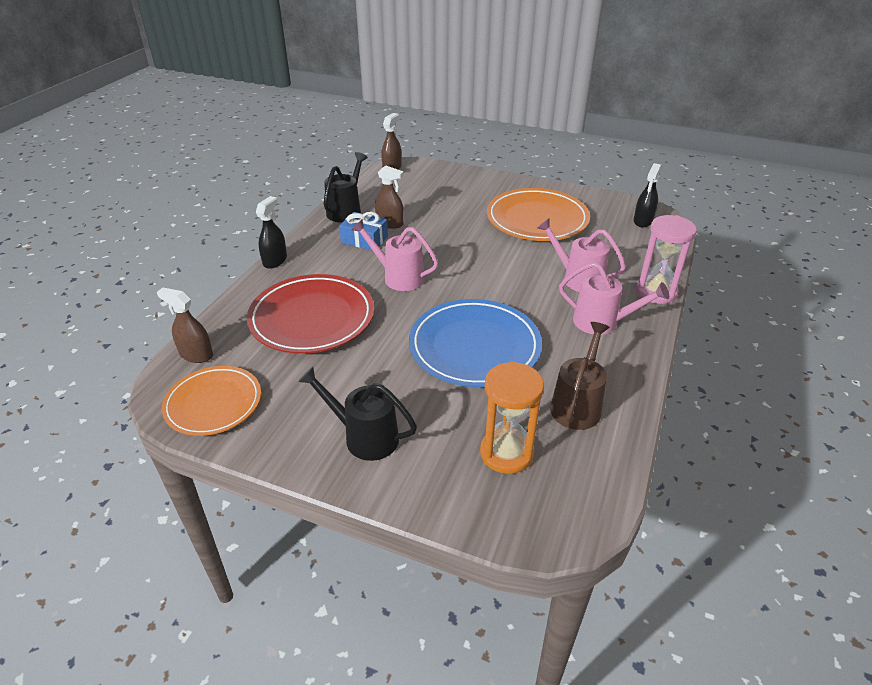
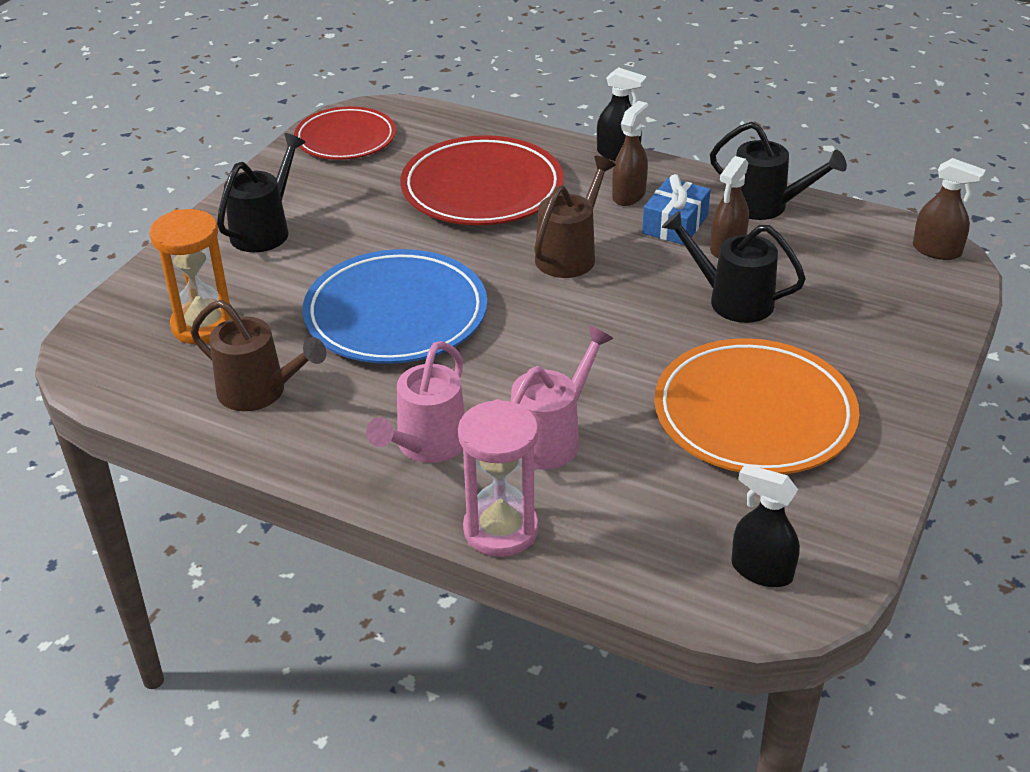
camera: 95 degrees right, 0 degrees up
brown spray bottle [157,287,213,363] -> brown spray bottle moved to [612,101,648,206]
orange plate [162,366,261,436] -> red plate [294,106,396,160]
pink watering can [351,219,438,291] -> brown watering can [534,156,616,278]
none -> black watering can [662,211,806,323]

